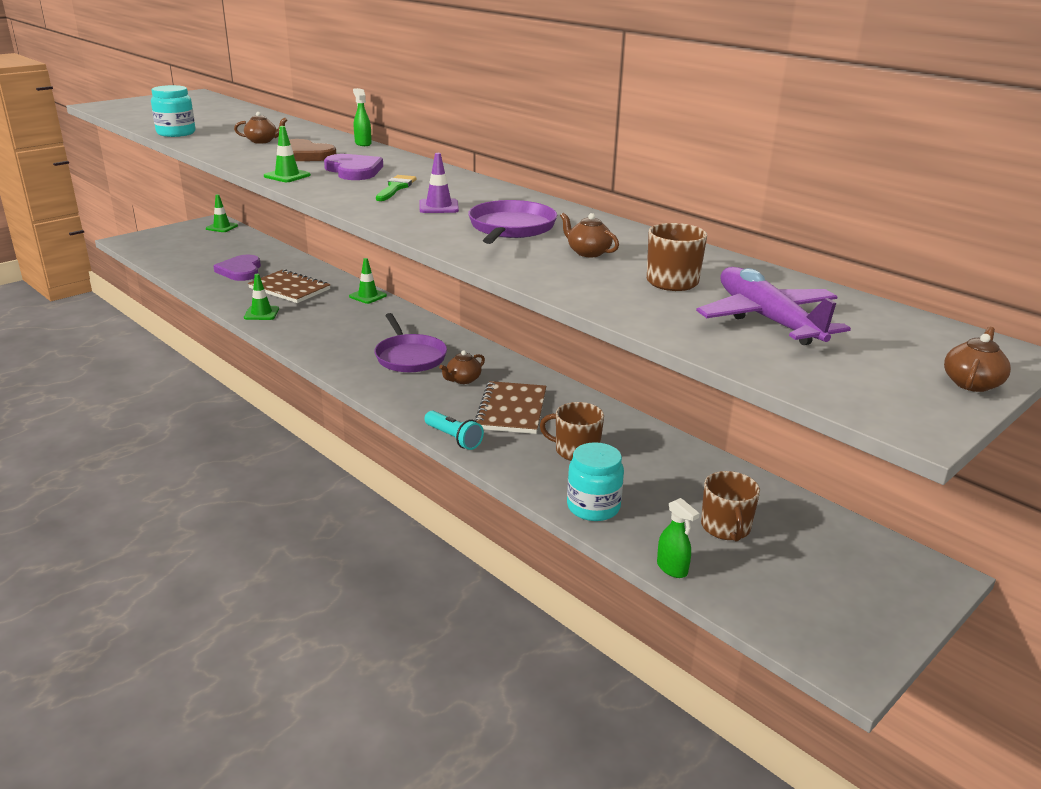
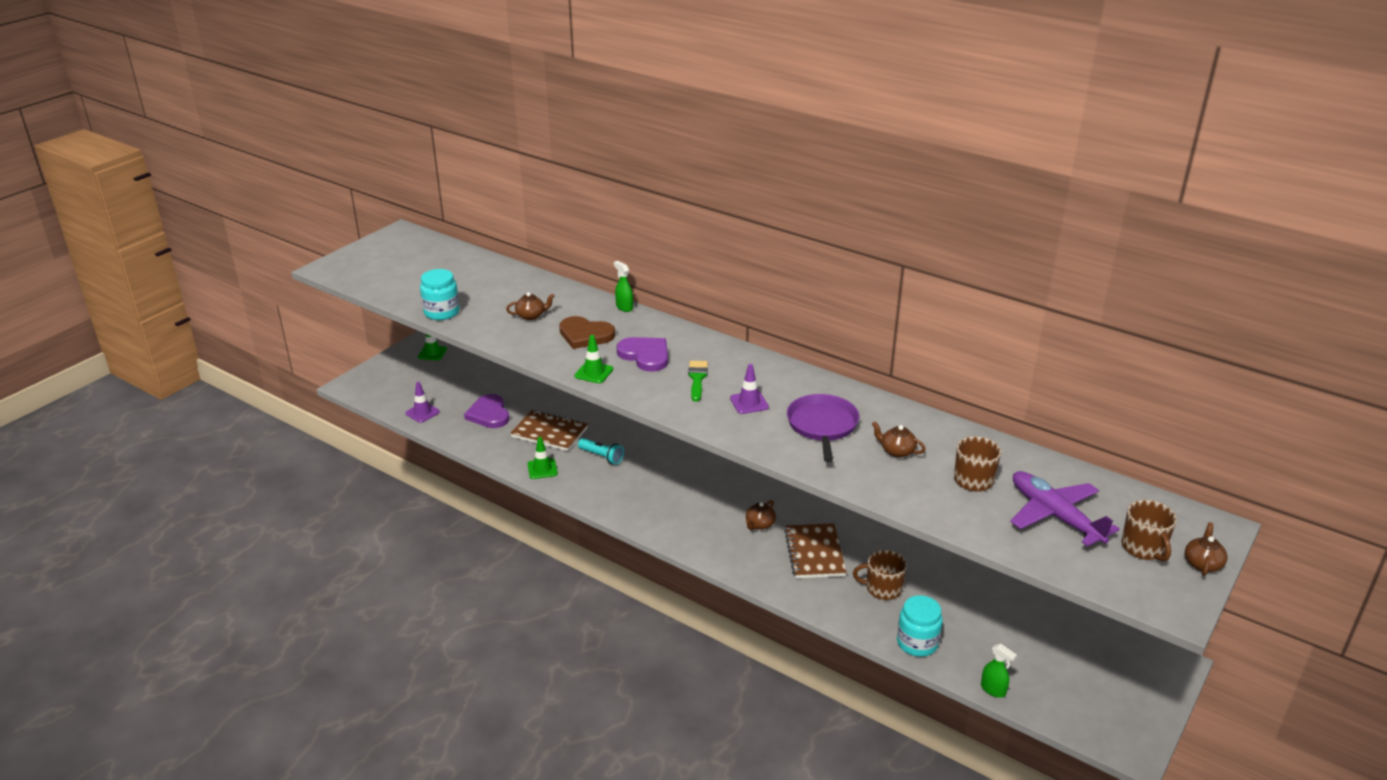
camera: 10 degrees left, 5 degrees up
green traffic cone [349,258,387,304] -> none
purple pan [374,313,447,373] -> none
turquoise flashlight [424,411,484,450] -> turquoise flashlight moved to [578,438,624,465]
brown mug [701,471,760,541] -> brown mug moved to [1122,500,1177,562]
none -> purple traffic cone [405,382,440,423]

